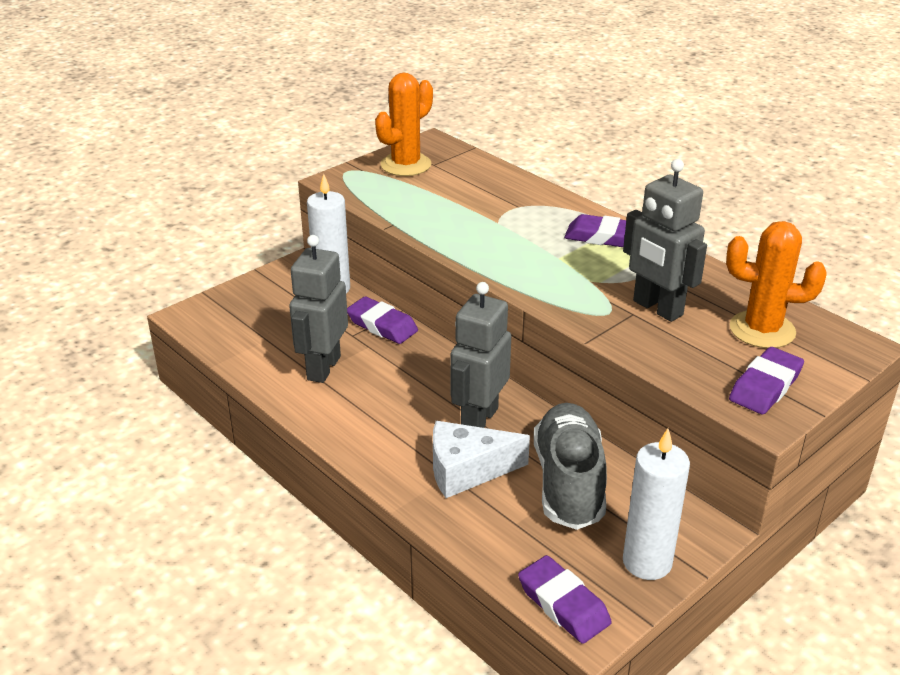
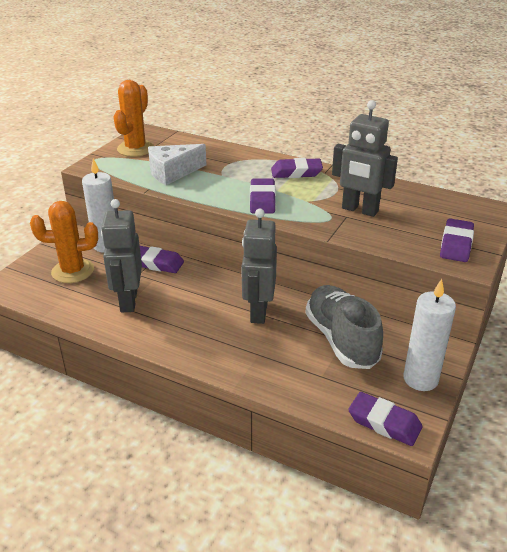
camera: 20 degrees left, 0 degrees up
white cheese [433,421,530,498] -> white cheese moved to [148,144,206,185]
orange cactus [726,221,827,348] -> orange cactus moved to [30,201,98,283]
none -> purple eraser [250,178,276,214]

